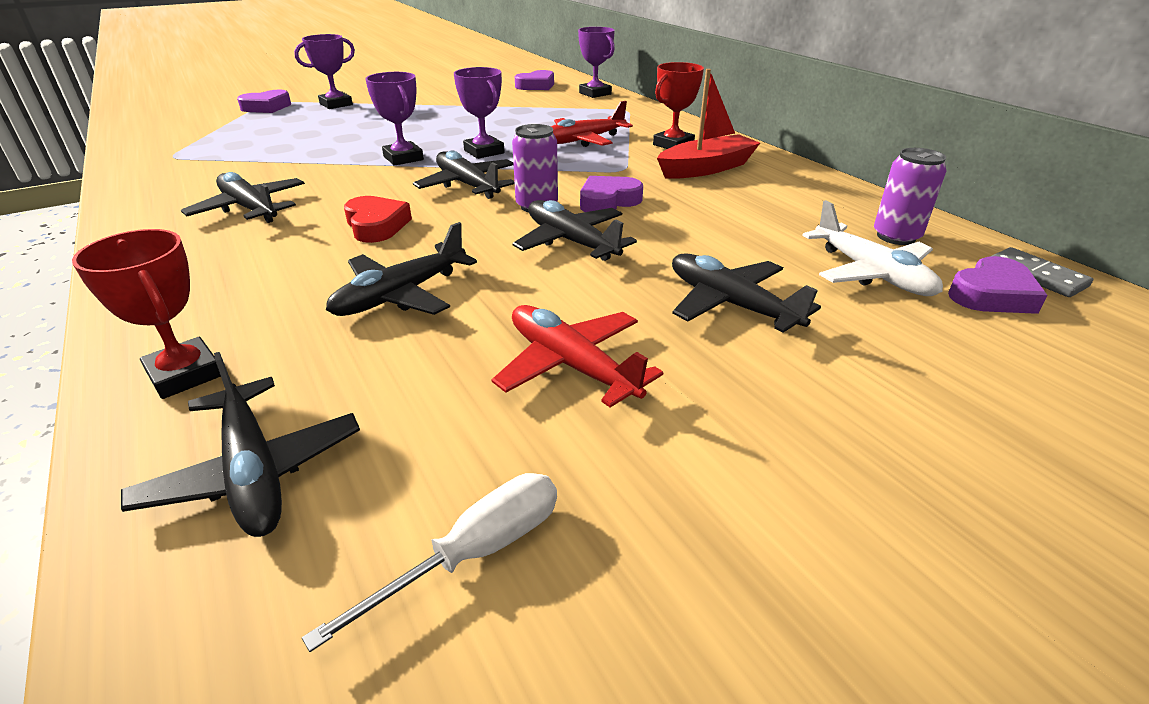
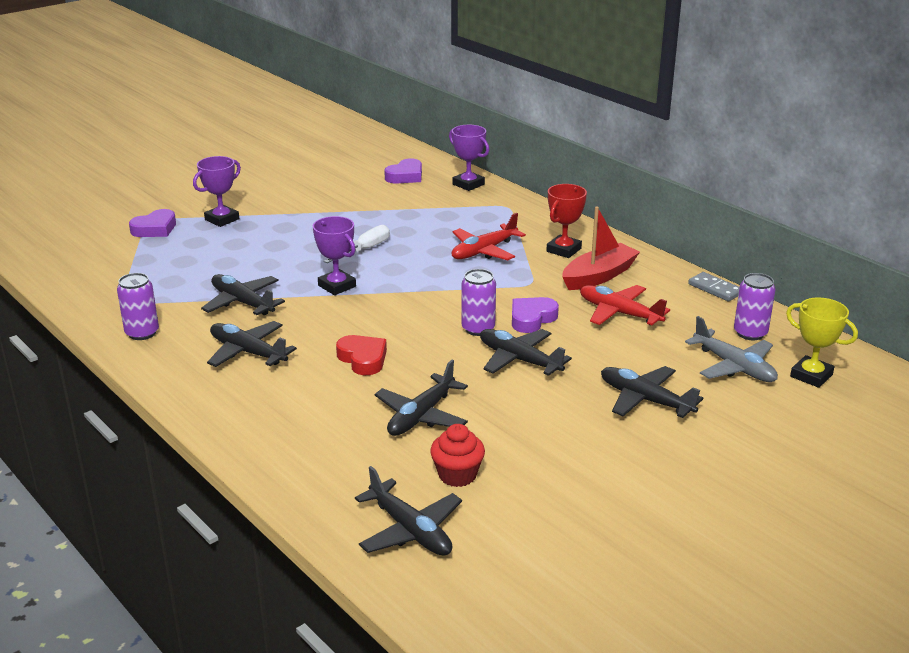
camera: 10 degrees left, 5 degrees down
red trophy [72,229,221,399] -> none
white screwdriver [302,473,557,652] -> white screwdriver moved to [323,225,390,263]
black plane [413,151,515,199] -> black plane moved to [201,274,285,315]
purple trophy [454,67,505,159] -> none
red plane [491,305,664,408] -> red plane moved to [580,285,670,325]
white plane [802,200,943,296] -> grey plane [685,316,778,382]
purple heart [948,256,1048,314] -> yellow trophy [786,297,858,388]
grey domino [992,247,1093,297] -> grey domino moved to [688,272,740,301]
none -> purple can [117,273,159,340]
none -> red cupcake [430,424,485,487]

